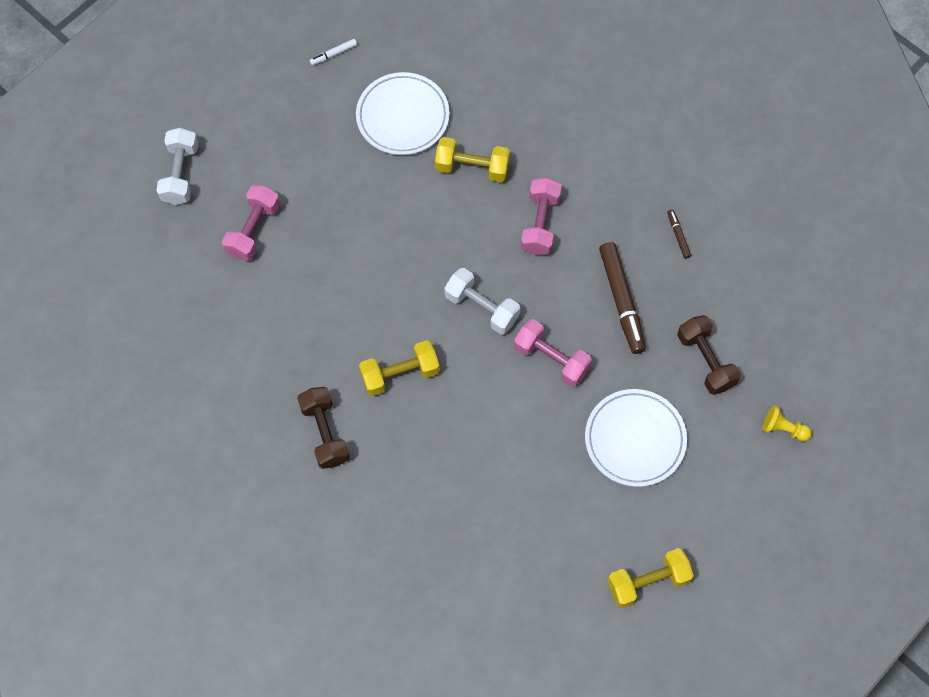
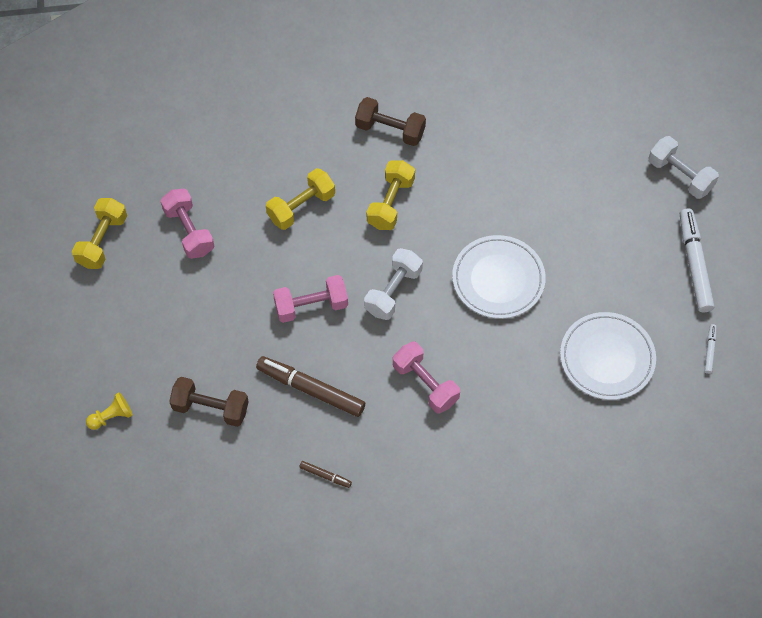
camera: 130 degrees right, 5 degrees down
pink dumbbell [222,185,280,261] -> pink dumbbell moved to [161,189,214,259]
yellow dumbbell [435,137,510,182] -> yellow dumbbell moved to [266,168,335,230]
white dumbbell [444,268,520,335] -> white dumbbell turned 45 degrees counterclockwise [364,248,423,320]
white plate [585,389,687,487] -> white plate moved to [452,235,546,319]
none -> white marker [680,208,715,312]

